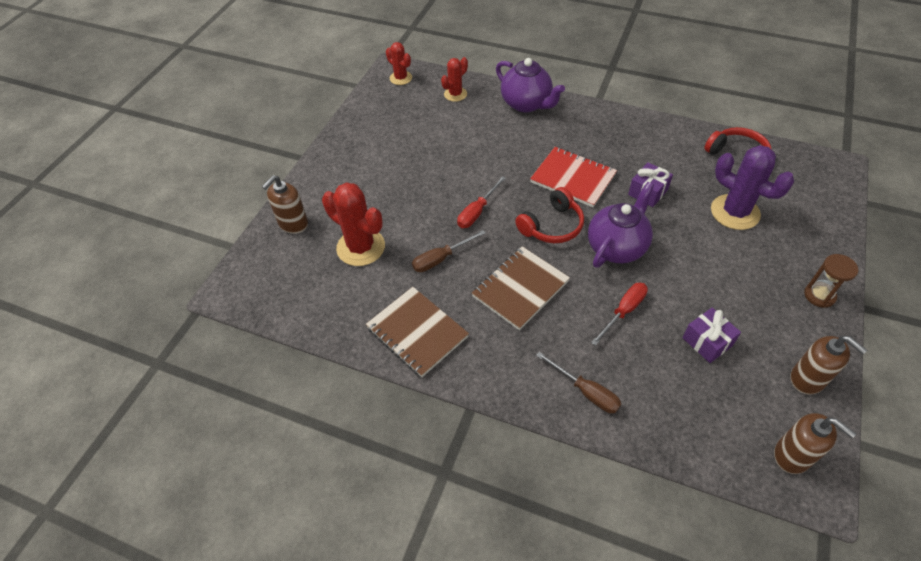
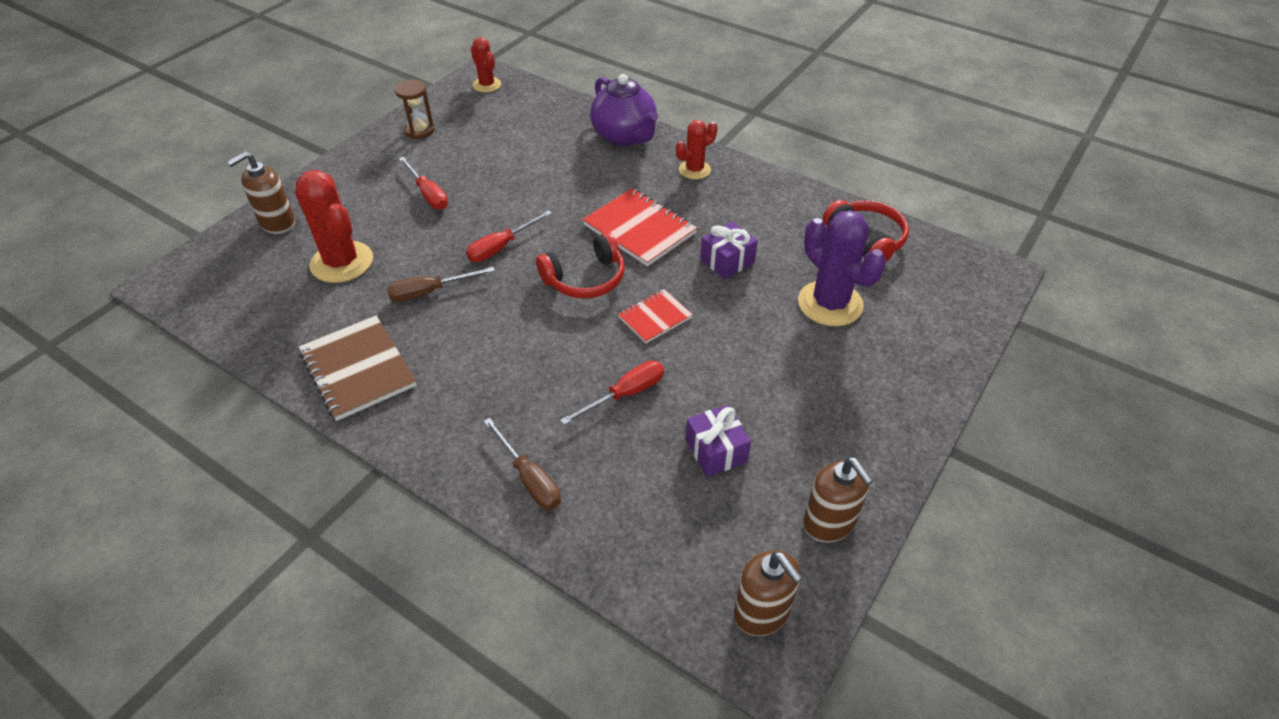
camera: 10 degrees right, 5 degrees down
red cactus [441,57,468,102] -> red cactus moved to [676,120,717,179]
brown notebook [472,246,570,330] -> none
purple teapot [588,182,654,268] -> red notebook [618,289,693,343]
brown hourglass [804,254,859,308] -> brown hourglass moved to [395,80,435,139]
none -> red screwdriver [399,157,448,210]

